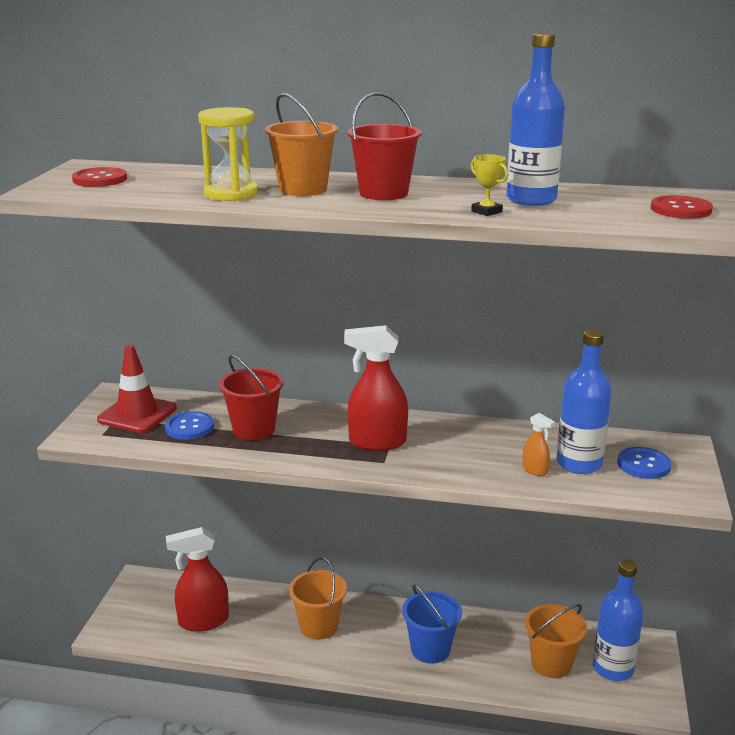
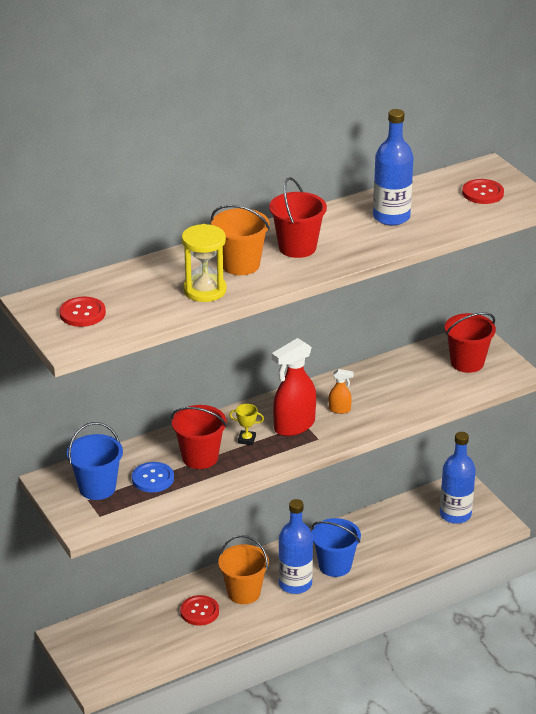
camera: 40 degrees left, 10 degrees up
red traffic cone [97,345,177,433] -> blue bucket [67,422,123,500]
red spray bottle [166,527,229,632] -> none
yellow trophy [471,154,508,216] -> yellow trophy moved to [229,404,264,445]
orange spray bottle [522,413,555,476] -> orange spray bottle moved to [329,369,354,414]
orange bucket [525,604,587,678] -> none
blue bottle [556,329,612,474] -> blue bottle moved to [278,499,313,594]
blue button [617,447,671,479] -> red bucket [445,312,496,373]
none -> red button [180,595,219,626]

